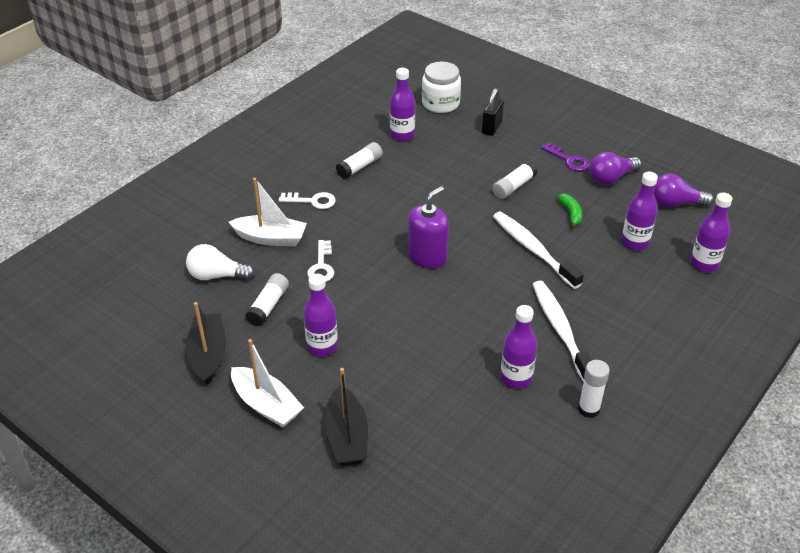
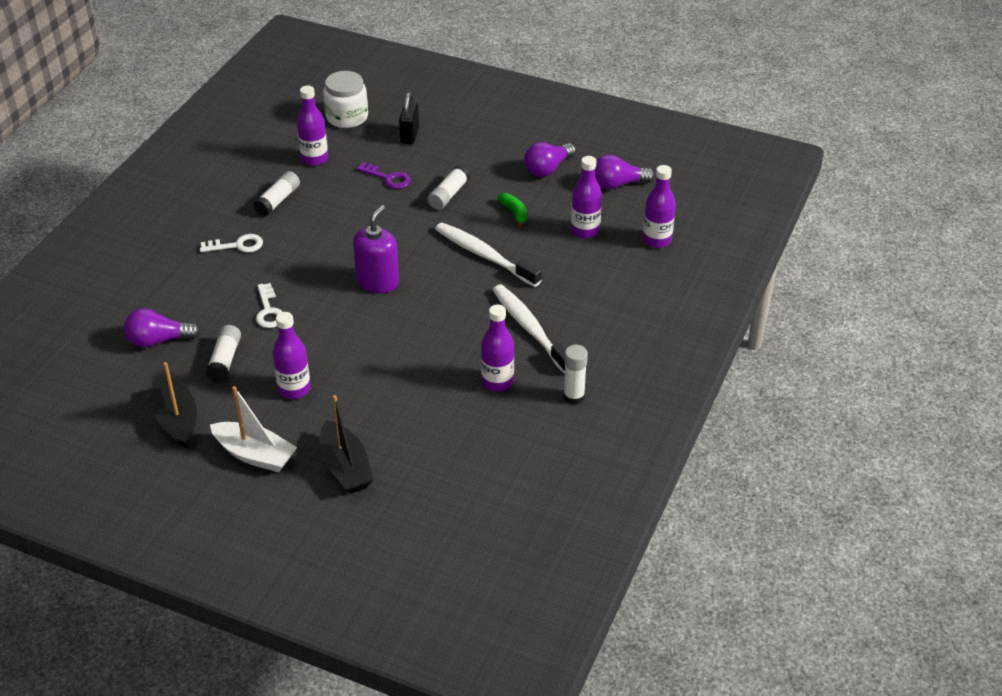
camera: 15 degrees left, 0 degrees up
white light bulb [186,244,255,280] -> purple light bulb [124,308,200,348]
white boat [229,178,307,246] -> none
purple key [541,143,590,171] -> purple key moved to [356,162,411,189]

